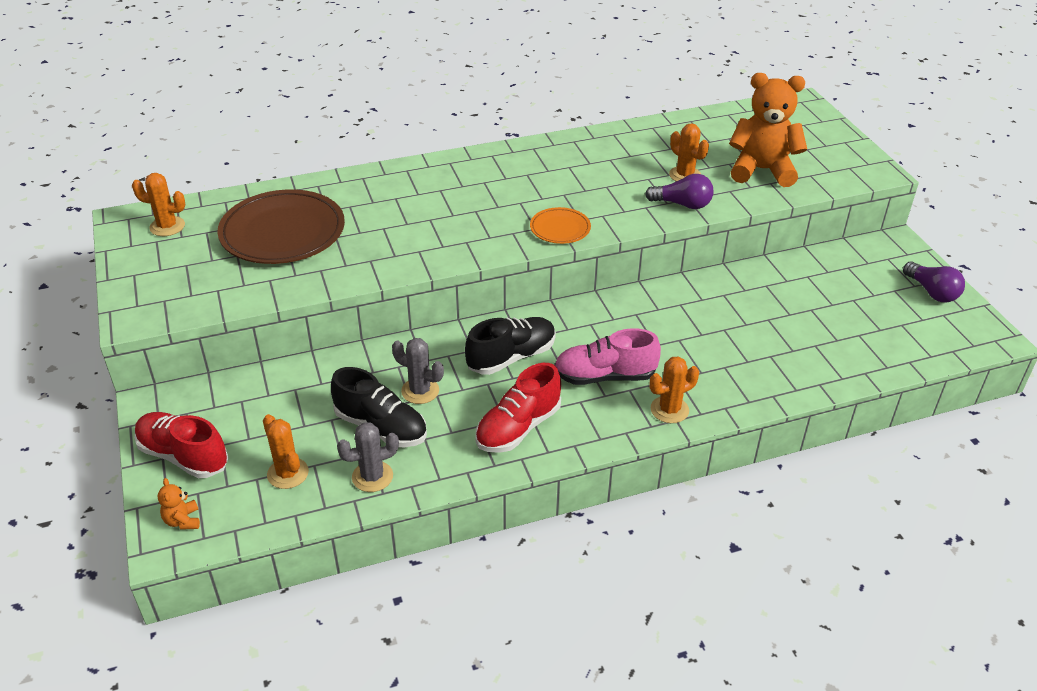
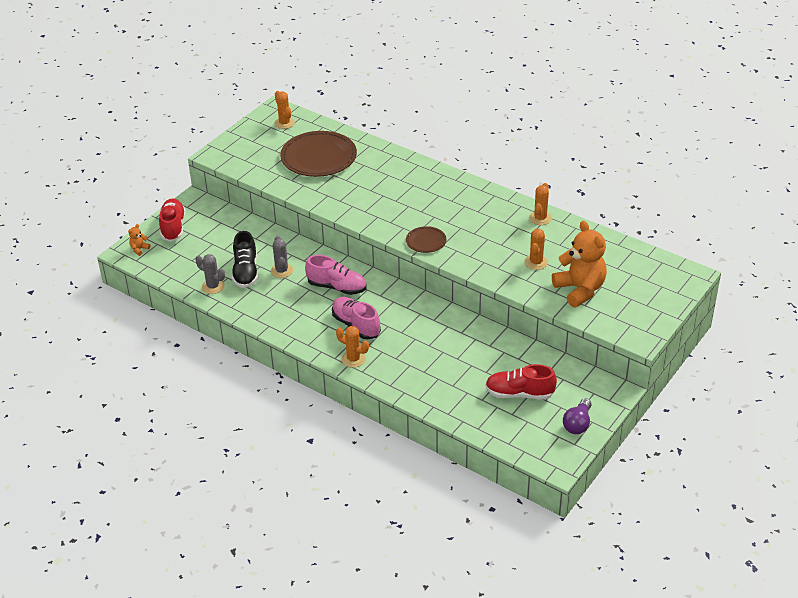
camera: 55 degrees right, 0 degrees up
orange cactus [263,414,309,489] -> orange cactus moved to [529,183,552,225]
black shoe [465,317,556,375] -> pink shoe [305,255,366,295]
red shoe [476,363,561,453] -> red shoe moved to [485,364,557,399]
orange plate [530,207,591,244] -> brown plate [406,226,446,253]
purple light bulb [645,174,713,209] -> none

